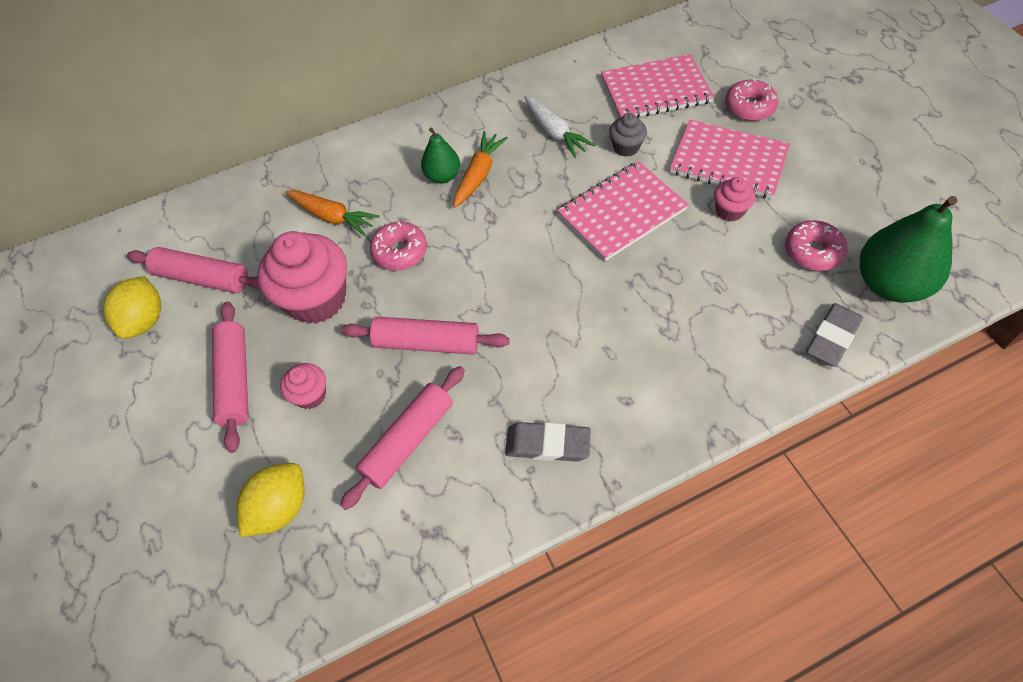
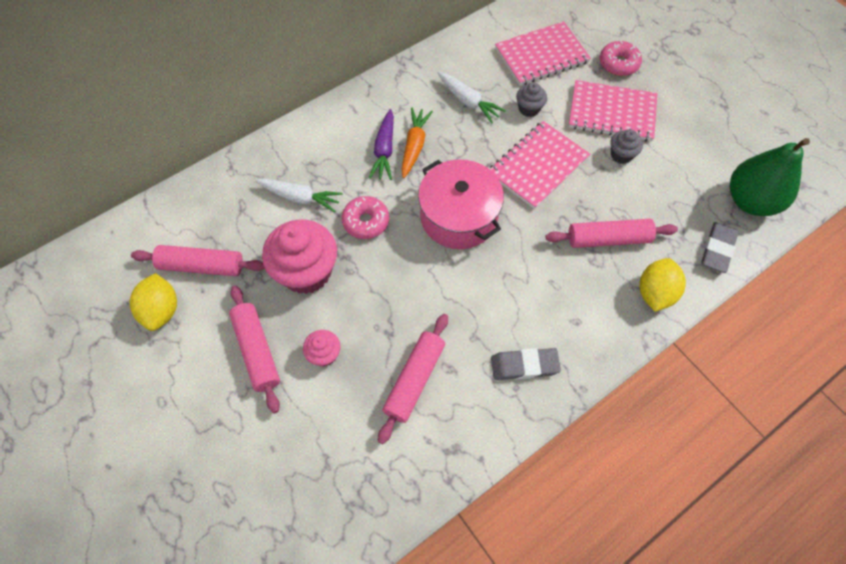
camera: 15 degrees left, 5 degrees up
yellow lemon [236,463,305,537] -> yellow lemon moved to [640,258,686,312]
orange carrot [285,190,379,236] -> white carrot [255,178,343,213]
pink rolling pin [342,317,510,355] -> pink rolling pin moved to [546,219,678,248]
green pear [421,128,460,183] -> purple carrot [369,109,394,180]
pink cupcake [714,177,755,222] -> grey cupcake [610,129,643,164]
pink donut [785,220,847,271] -> none
none -> pink pot [418,159,504,249]

